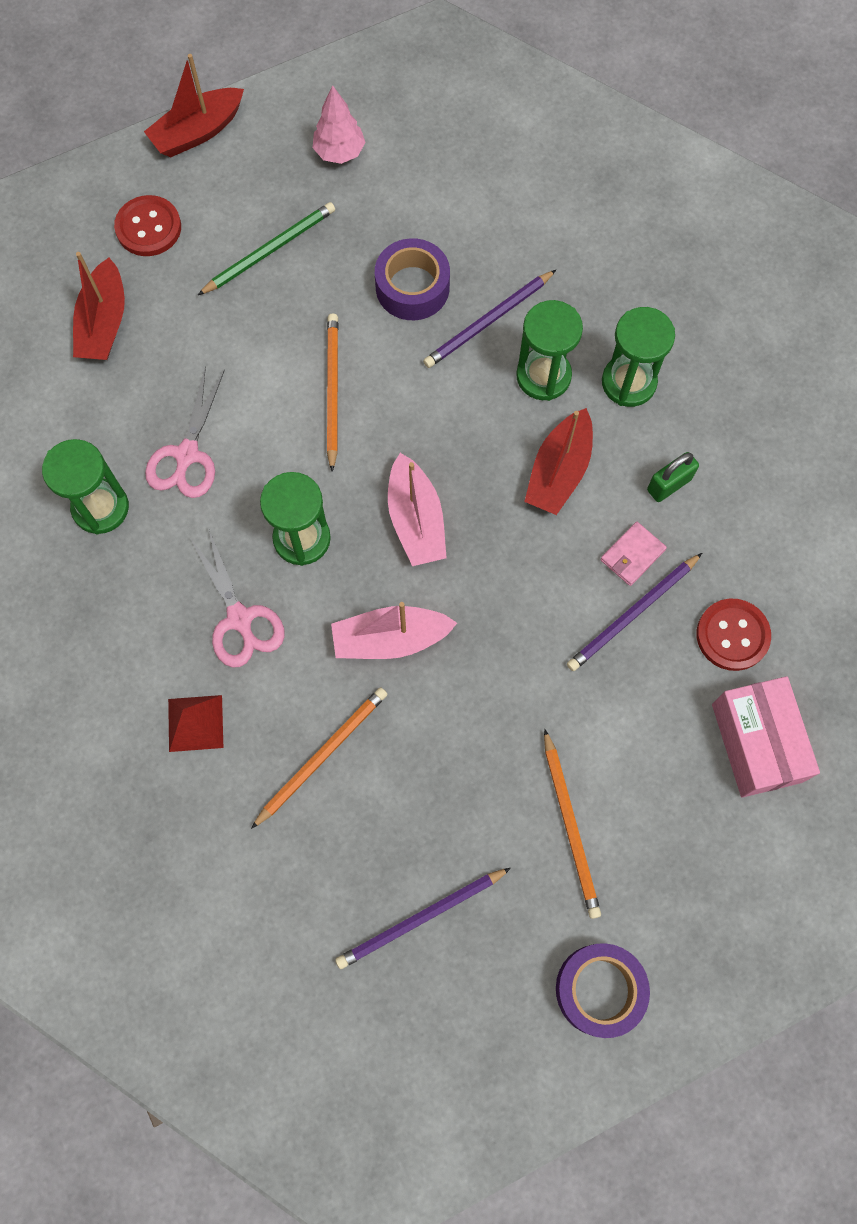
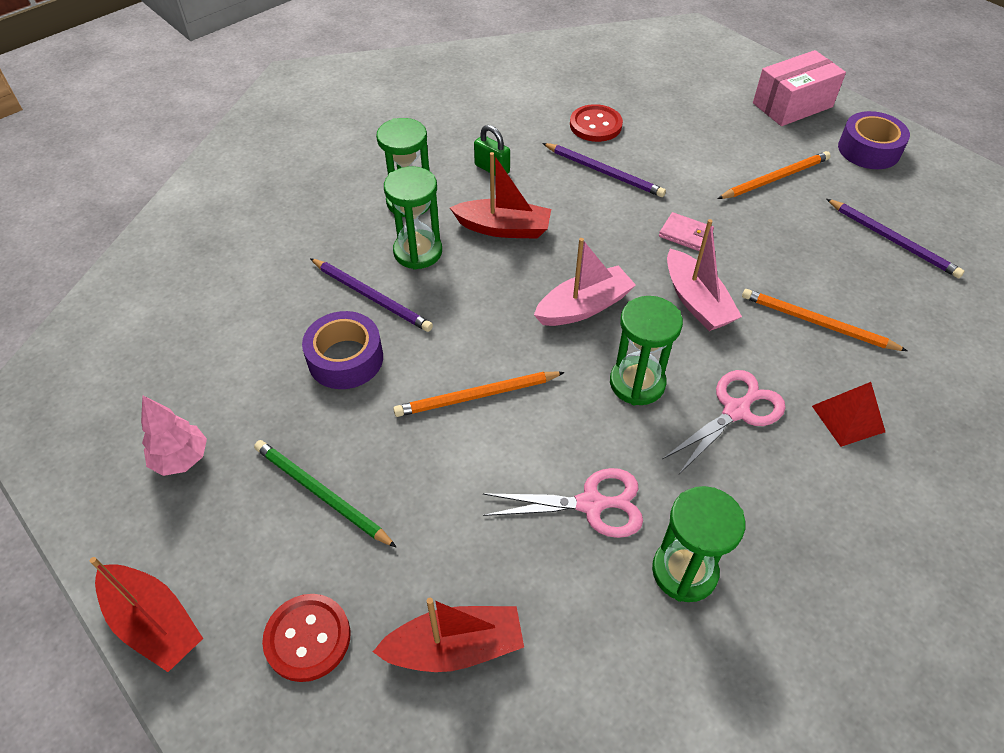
camera: 105 degrees left, 20 degrees down
pink wallet [600,522,667,586] -> pink wallet moved to [659,212,714,251]
pink box [712,676,820,798] -> pink box moved to [753,50,846,126]

